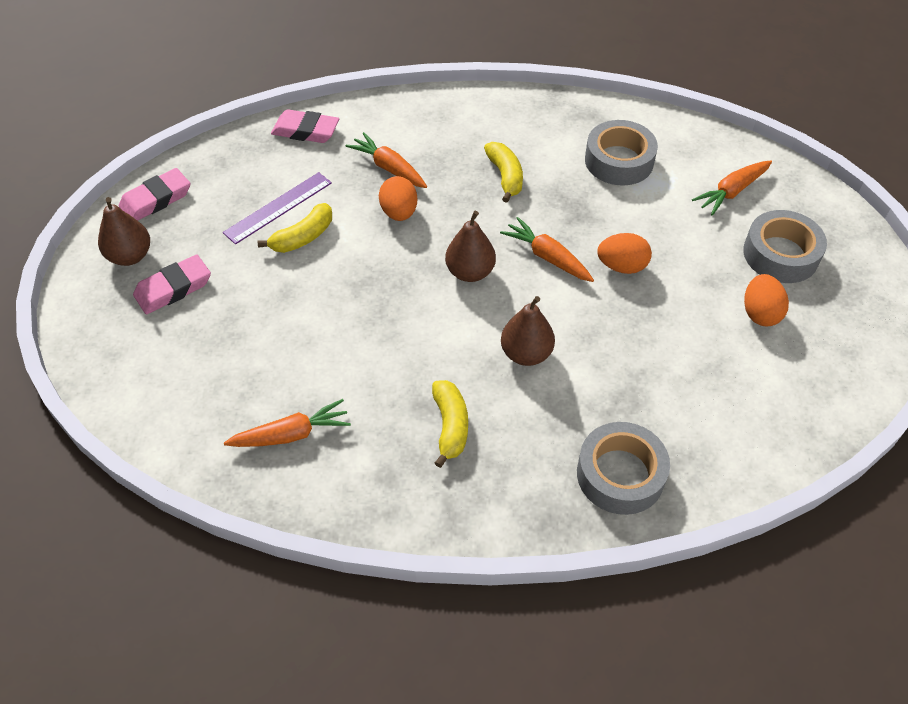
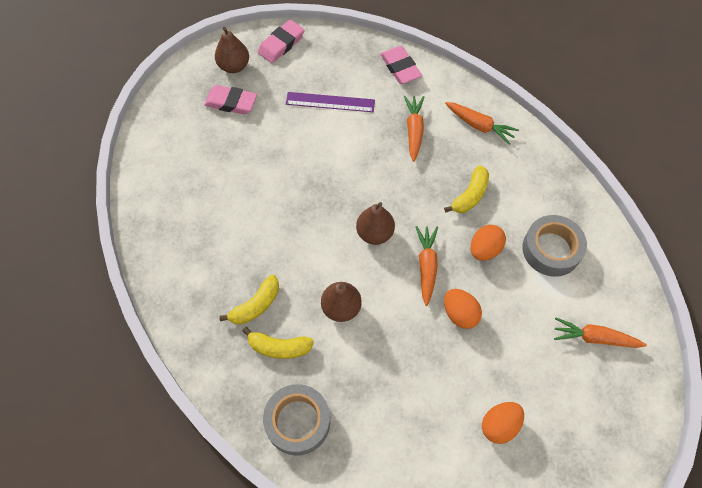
camera: 50 degrees right, 10 degrees up
pink eraser [119,168,190,221] -> pink eraser turned 60 degrees counterclockwise [258,20,305,63]
orange carrot [224,399,351,447] -> orange carrot moved to [445,102,519,145]
yellow banana [258,203,332,253] -> yellow banana moved to [243,327,314,359]
orange egg [379,176,417,221] -> orange egg moved to [471,225,506,261]
grey tape [743,210,827,283] -> none

